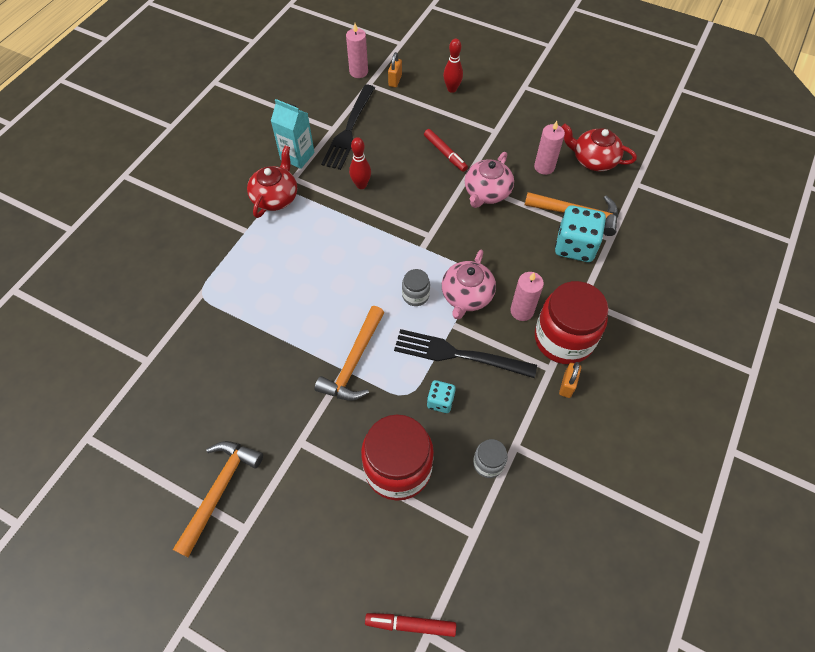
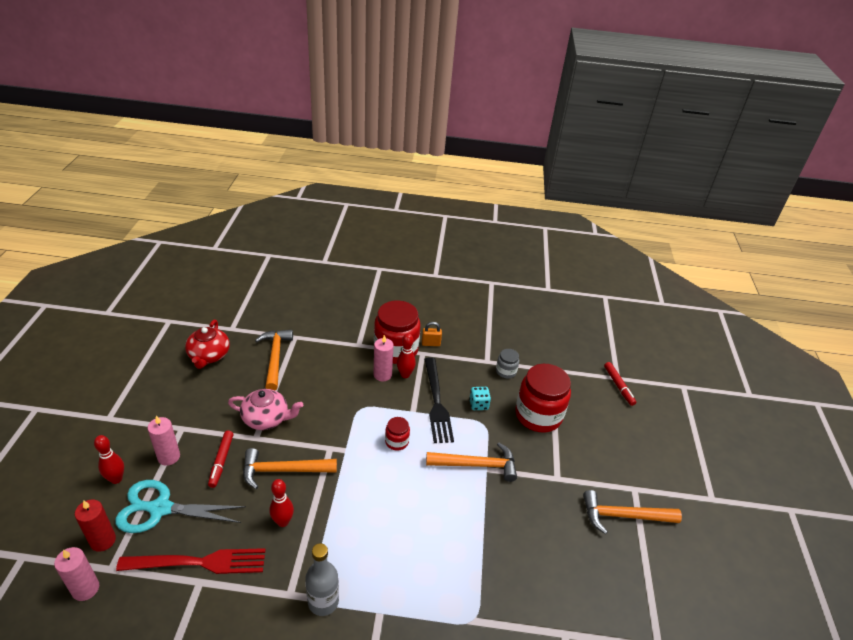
camera: 115 degrees left, 20 degrees down
red teapot [247,146,297,218] -> grey bottle [305,543,339,616]
turquoise carton [271,99,315,169] -> none
black fork [321,85,375,170] -> red fork [116,548,266,574]
orange padlock [388,52,402,87] -> red candle [75,500,116,552]
grey jar [402,269,430,306] -> red jar [385,417,410,451]
red marker [424,129,468,172] -> red marker turned 150 degrees clockwise [208,430,233,488]
pink teapot [442,250,496,319] -> none
pink candle [534,121,565,175] -> pink candle moved to [148,416,180,466]
turquoise dice [555,205,606,262] -> none
none -> turquoise scissors [115,480,246,533]
none -> orange hammer [243,448,337,489]
none -> red bowling pin [397,333,416,378]

